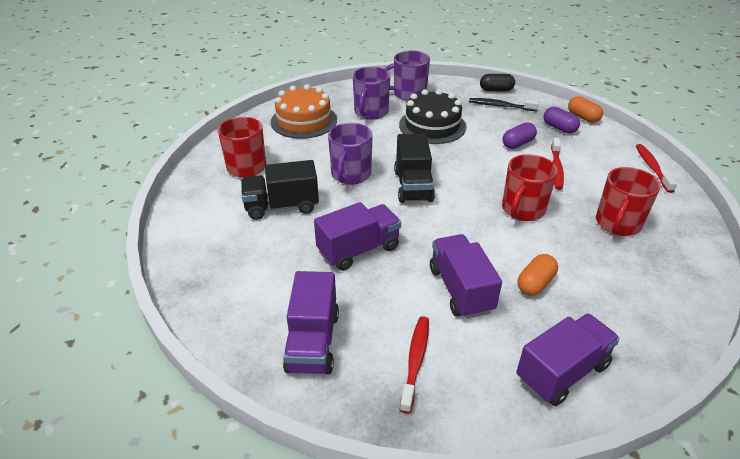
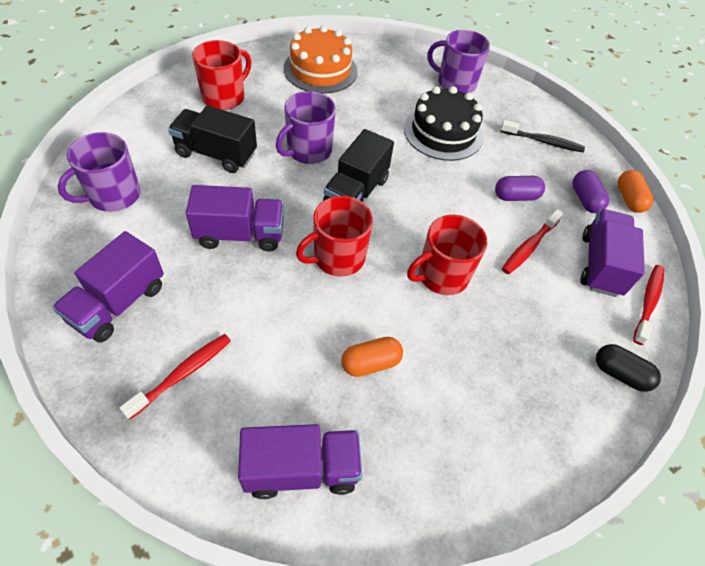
camera: 25 degrees right, 15 degrees up
purple mug [353,67,390,120] -> purple mug moved to [58,132,140,212]
purple truck [430,234,502,319] -> purple truck moved to [581,209,645,297]
black toothbrush [469,98,539,111] -> black toothbrush turned 150 degrees clockwise [500,120,585,152]
black capsule [480,74,515,92] -> black capsule moved to [596,344,661,392]
red mug [596,167,660,236] -> red mug moved to [296,196,373,277]

